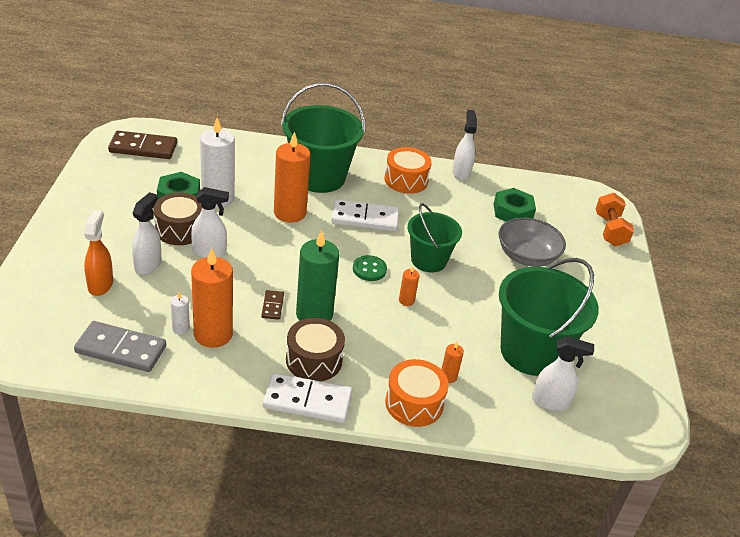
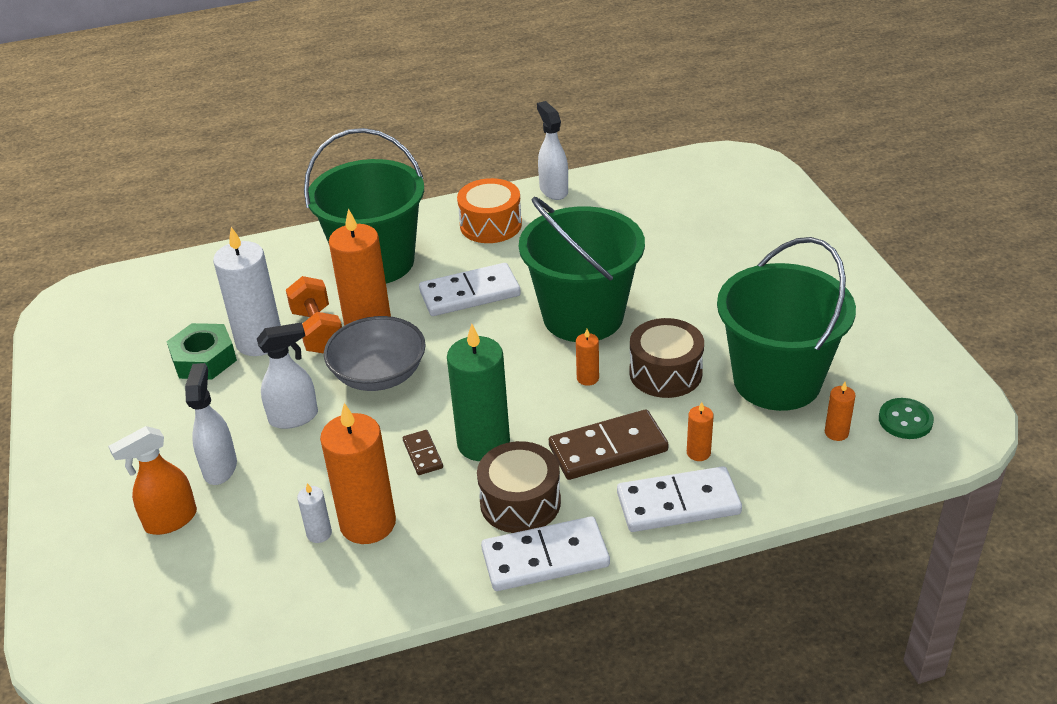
camera: 15 degrees left, 0 degrees up
grey domino [74,321,166,372] -> none
orange spray bottle [84,210,113,296] -> orange spray bottle turned 105 degrees counterclockwise [108,426,197,535]
brown domino [108,131,177,159] -> brown domino moved to [549,410,669,480]
brown drum [153,192,202,245] -> brown drum moved to [629,318,704,398]
green button [353,255,387,281] -> green button moved to [879,398,934,439]
orange drum [385,359,449,427] -> white domino [617,466,742,532]
green bucket [408,203,462,272] -> green bucket [519,197,645,342], size x1.61
green nut [494,188,536,222] -> none
grey bowl [498,218,566,267] -> grey bowl moved to [324,316,426,391]
white spray bottle [532,336,594,411] -> orange candle [825,382,856,441]
orange dumbbell [596,193,634,246] -> orange dumbbell moved to [286,276,342,354]

